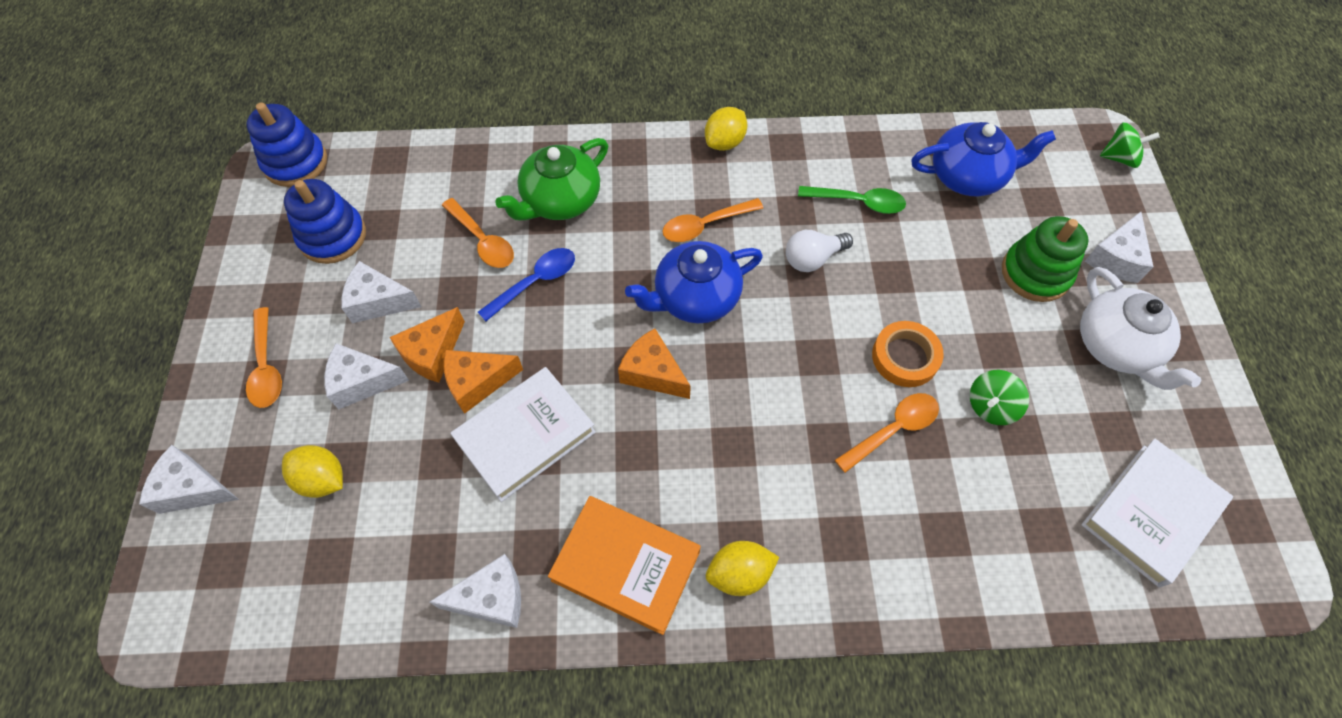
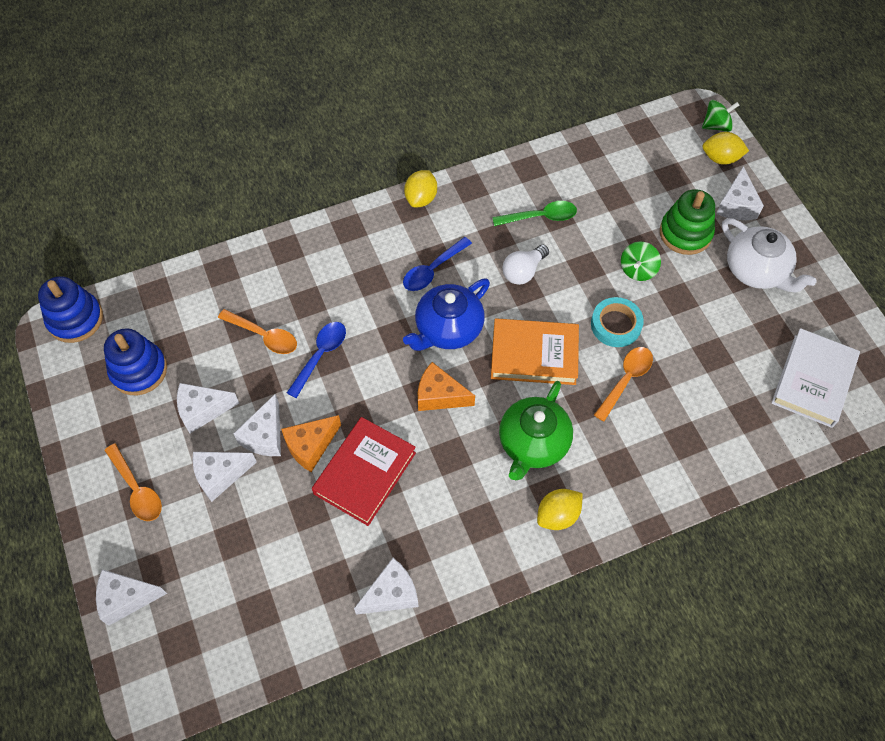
camera: 20 degrees left, 0 degrees up
yellow lemon [282,445,343,498] -> yellow lemon moved to [703,132,749,165]
orange cheese [390,307,465,383] -> white cheese [233,394,281,456]
white book [450,367,596,502] -> red book [312,417,416,526]
green teapot [495,138,608,220] -> green teapot moved to [499,381,573,480]
orange book [548,496,701,635] -> orange book moved to [491,318,579,385]
orange spoon [662,198,763,242] -> blue spoon [403,237,472,291]
orange tape [872,321,944,387] -> turquoise tape [591,297,644,347]
blue teapot [911,122,1056,196] -> none
green spinning top [970,370,1029,425] -> green spinning top moved to [621,242,661,281]

